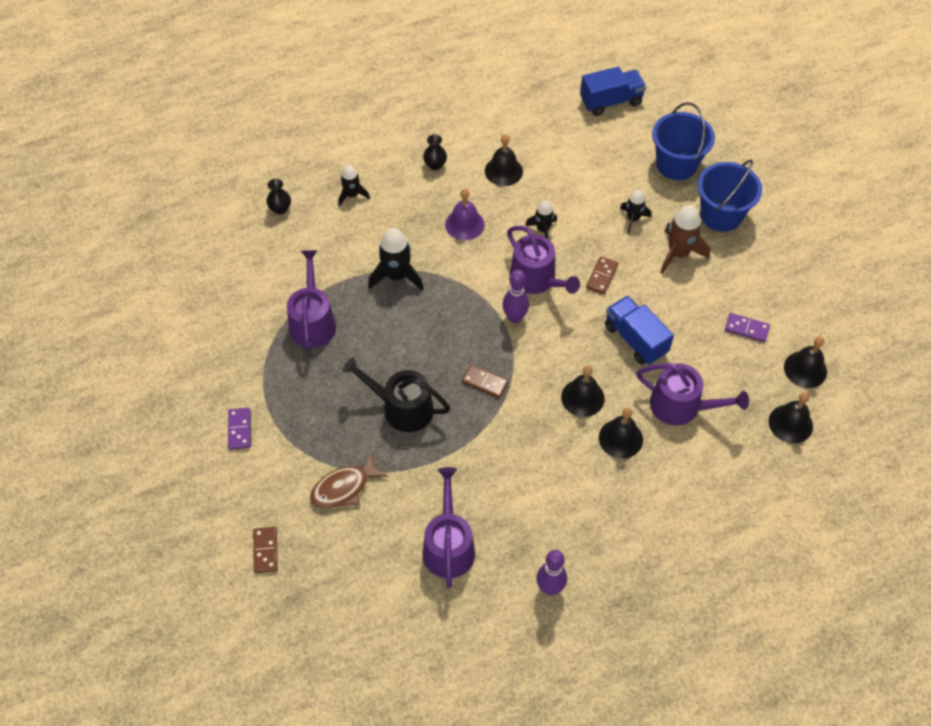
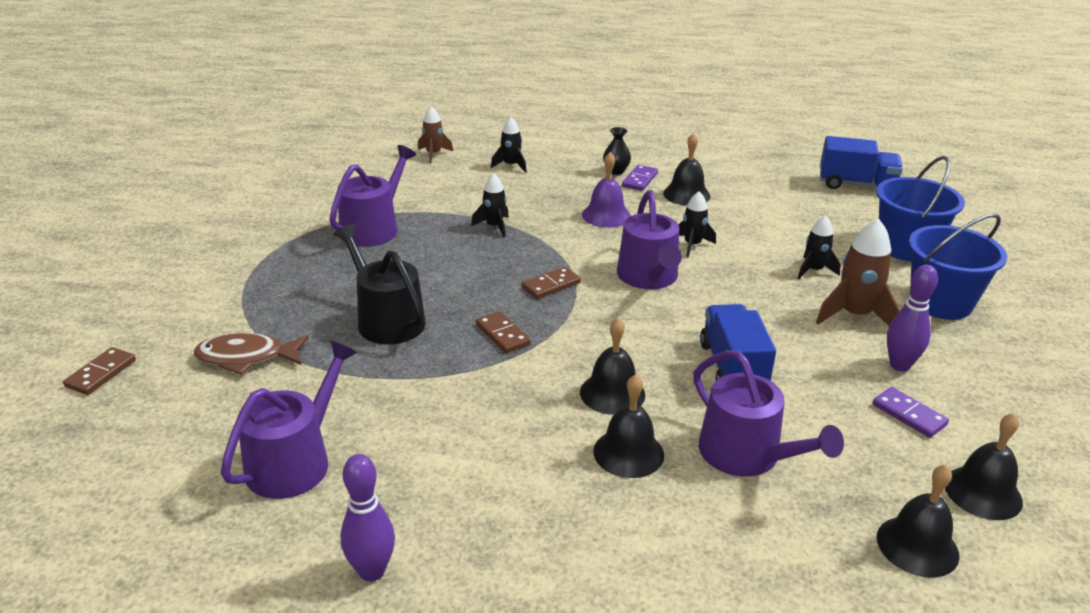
camera: 30 degrees right, 25 degrees down
purple domino [228,408,251,449] -> purple domino moved to [622,165,658,191]
black vase [266,179,291,215] -> brown rocket [418,106,453,163]
black rocket [368,228,423,291] -> black rocket [471,174,509,237], size x0.61
purple bowling pin [502,270,529,323] -> purple bowling pin moved to [887,265,938,372]
brown domino [586,256,618,294] -> brown domino moved to [521,267,581,299]

